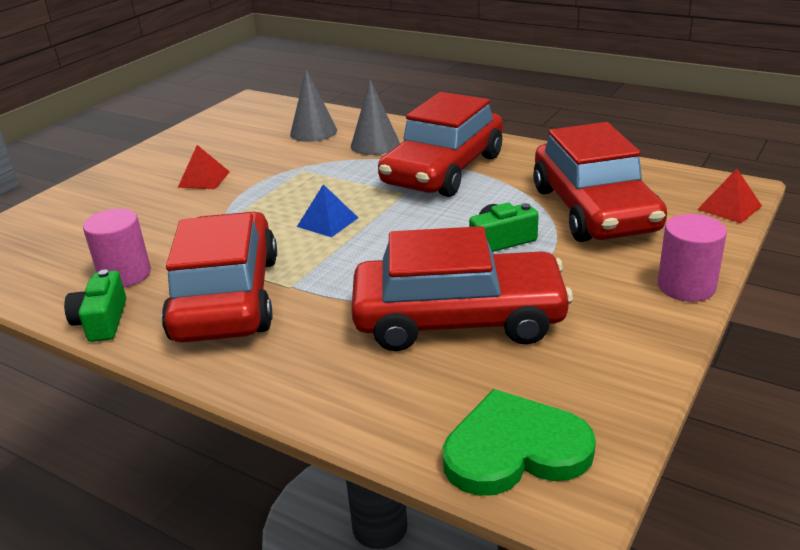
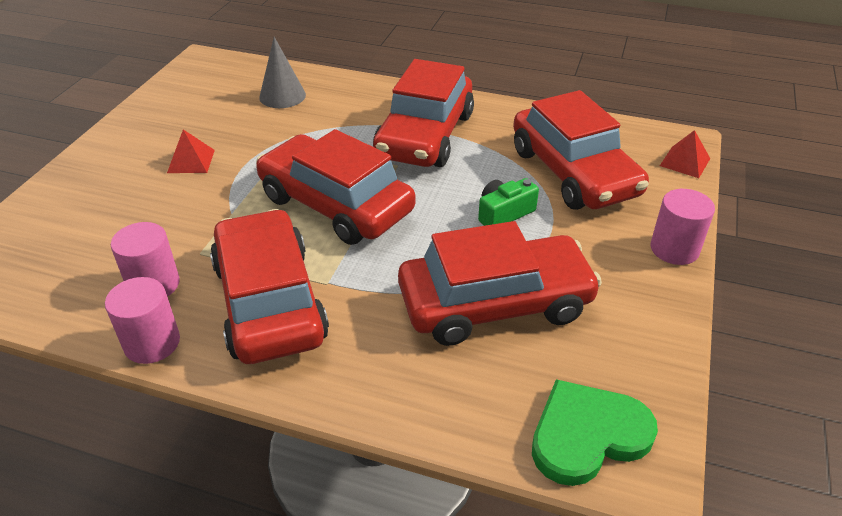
camera: 15 degrees left, 10 degrees up
green camera [64,269,126,342] -> pink cylinder [105,277,180,364]
blue pyramid [297,184,358,237] -> red car [256,129,416,245]
grey cone [351,79,400,155] -> none

